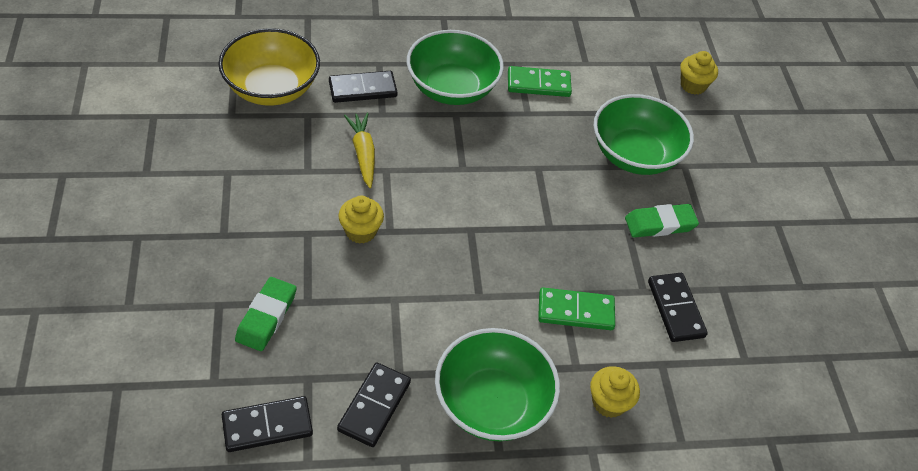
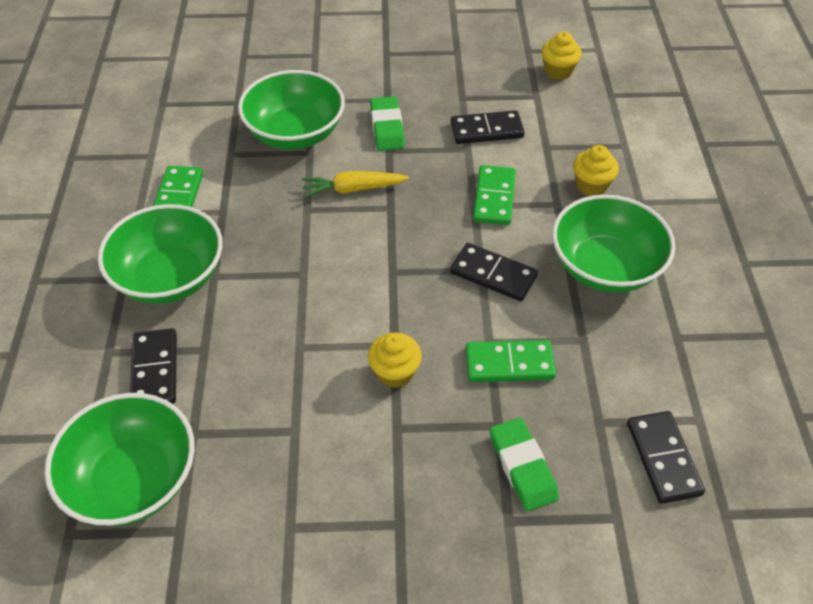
camera: 80 degrees left, 0 degrees up
yellow bowl [219,28,320,106] -> green bowl [45,393,195,526]
green eraser [235,277,297,351] -> green eraser turned 45 degrees clockwise [490,418,559,511]
black domino [337,363,411,447] -> black domino moved to [450,243,538,301]
yellow carrot [344,113,375,188] -> yellow carrot moved to [301,171,409,198]
yellow cupcake [680,51,718,95] -> yellow cupcake moved to [541,31,582,80]
none -> green domino [466,340,556,382]

